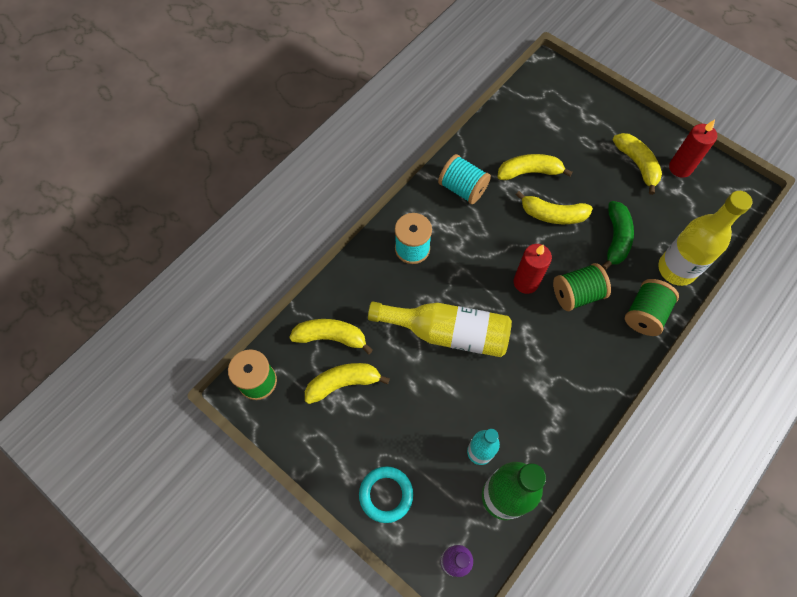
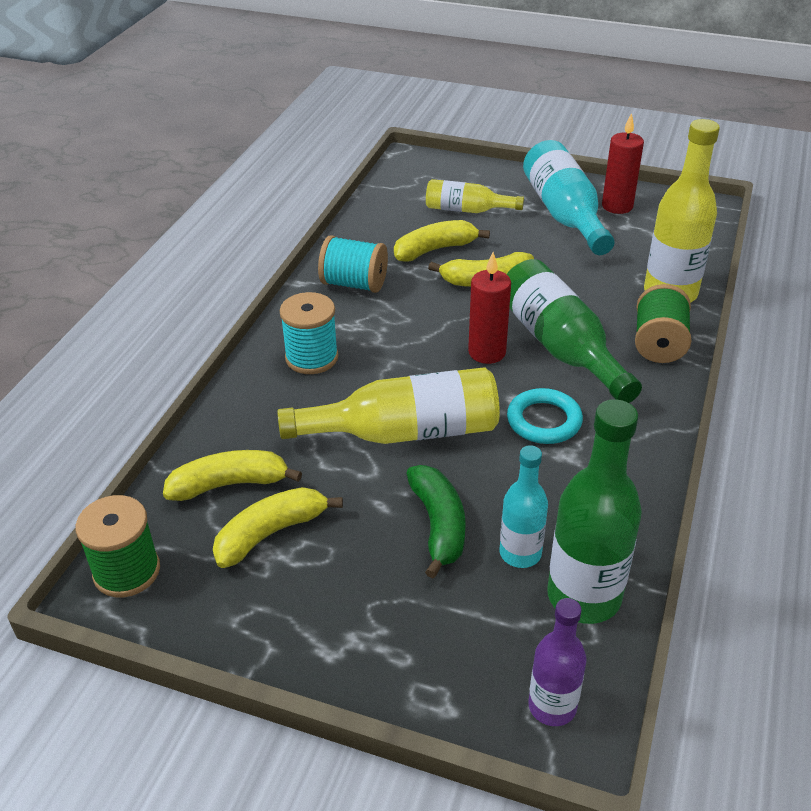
camera: 20 degrees left, 25 degrees down
turquoise ring [359,466,413,523] -> turquoise ring moved to [507,388,583,444]
green spool [553,263,611,311] -> green bottle [507,259,642,403]
green banana [602,201,634,270] -> green banana moved to [406,465,466,578]
yellow banana [613,133,662,195] -> turquoise bottle [523,140,615,255]
none -> yellow bottle [426,179,524,213]

